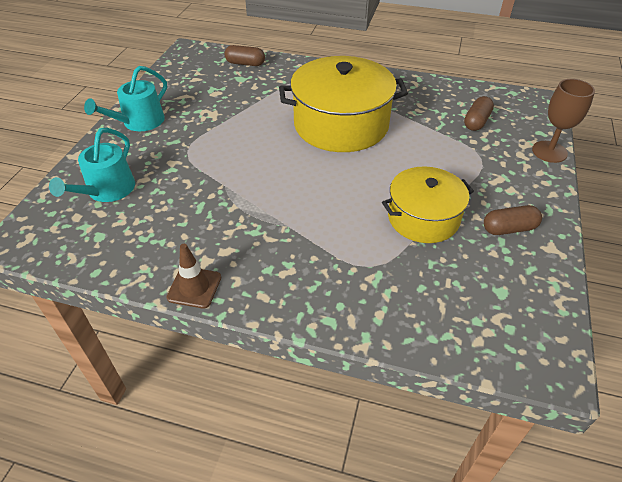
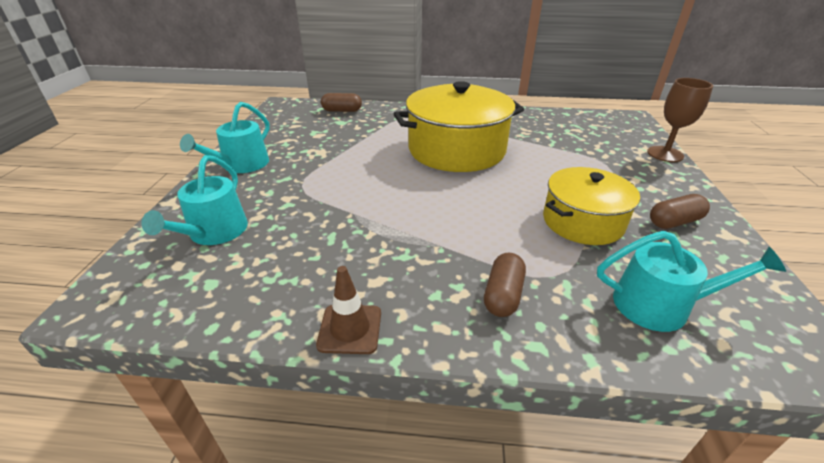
camera: 10 degrees left, 10 degrees down
brown capsule [464,96,494,131] -> brown capsule moved to [484,252,526,317]
none -> turquoise watering can [597,231,786,332]

